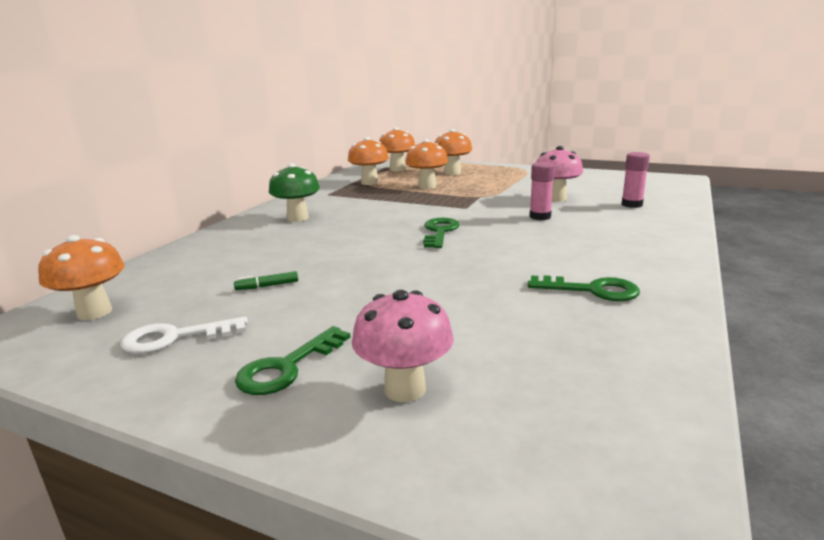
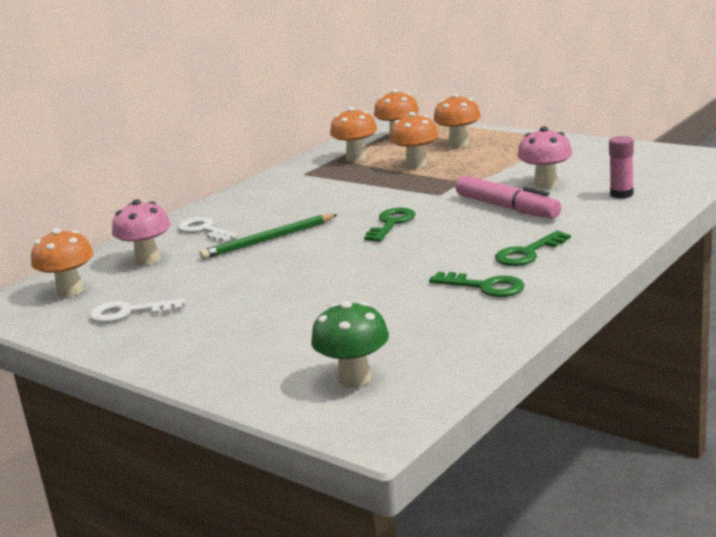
camera: 15 degrees right, 0 degrees up
green marker [234,271,298,290] -> none
green key [235,326,350,395] -> green key moved to [495,231,571,266]
green mushroom [269,163,320,222] -> green mushroom moved to [311,301,389,388]
pink mushroom [352,290,454,402] -> pink mushroom moved to [112,199,171,265]
pink glue stick [529,162,555,220] -> pink marker [456,175,561,219]
none -> white key [178,217,238,242]
none -> green pencil [199,214,338,259]

